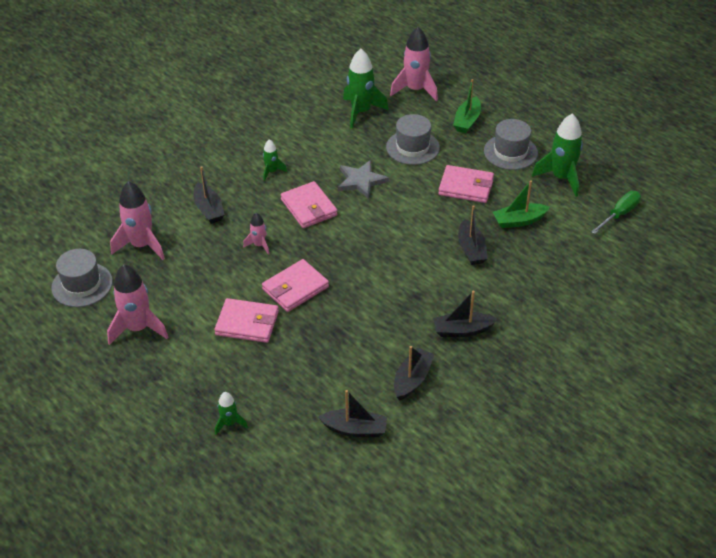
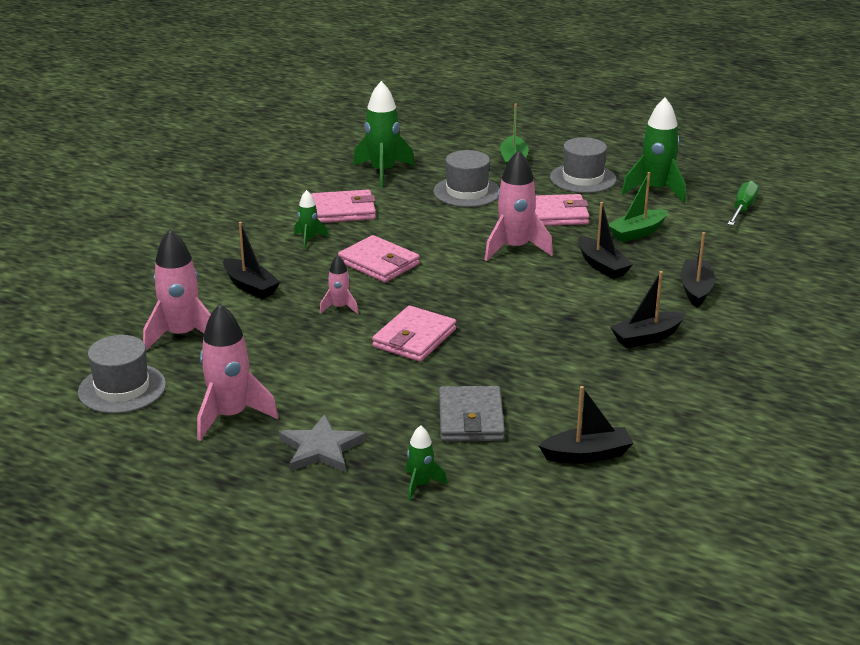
camera: 20 degrees left, 15 degrees down
pink wallet [214,298,279,343] -> pink wallet moved to [311,190,376,223]
grey star [338,160,389,199] -> grey star moved to [279,414,366,472]
pink rocket [390,27,438,101] -> pink rocket moved to [485,150,553,261]
black boat [394,346,435,401] -> black boat moved to [680,232,715,307]
none -> grey wallet [439,386,505,442]

